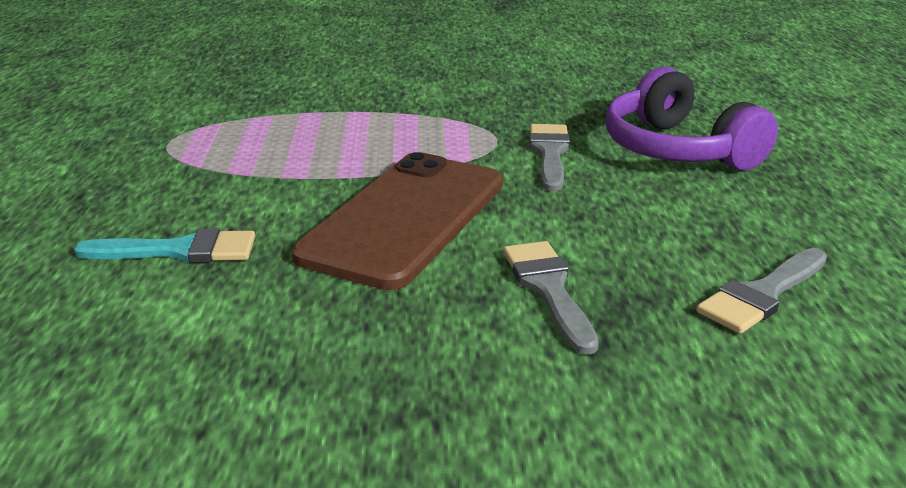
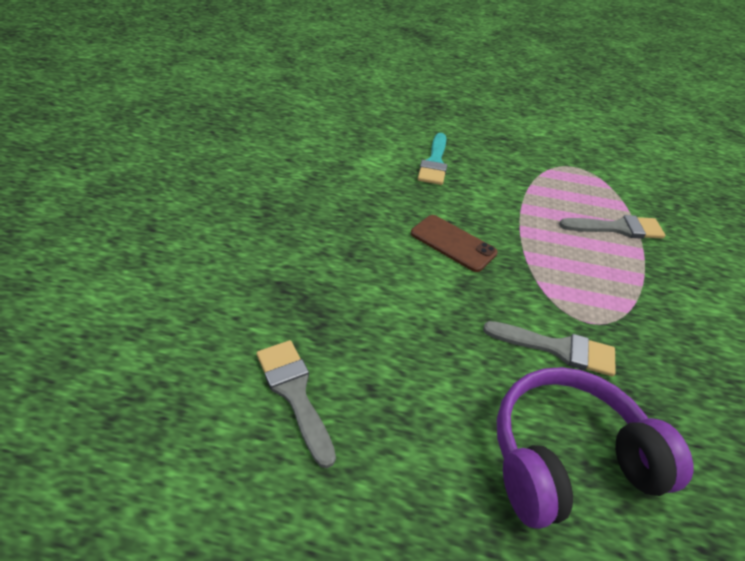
camera: 100 degrees right, 15 degrees up
brown phone [292,152,503,290] -> brown phone [411,215,498,272], size x0.51
grey brush [503,241,599,355] -> grey brush moved to [559,215,665,239]

